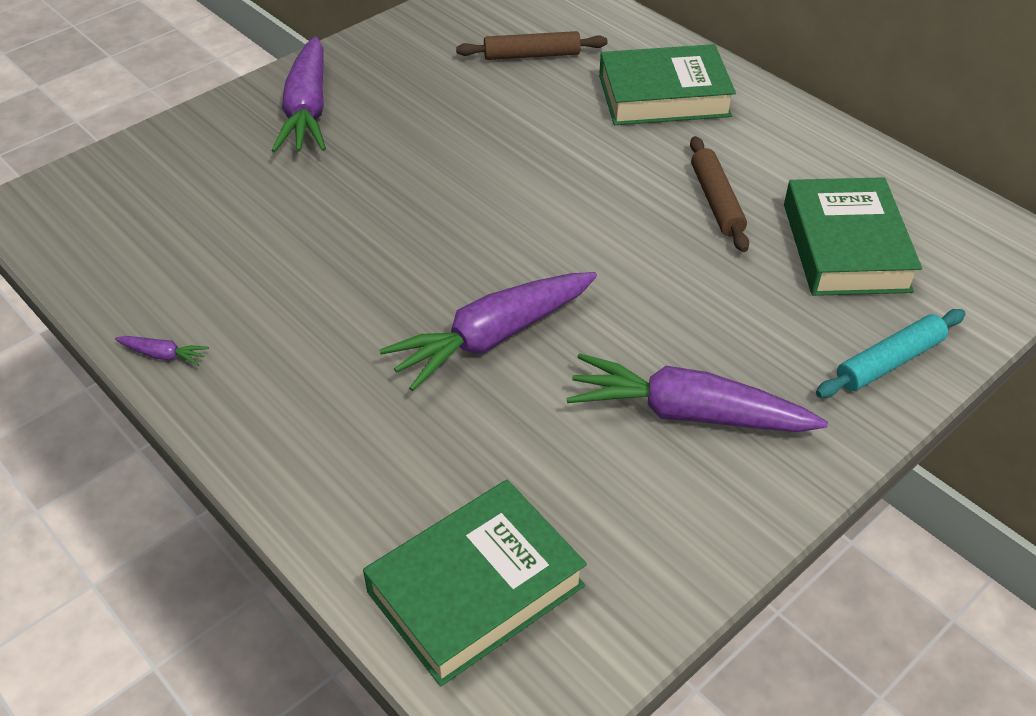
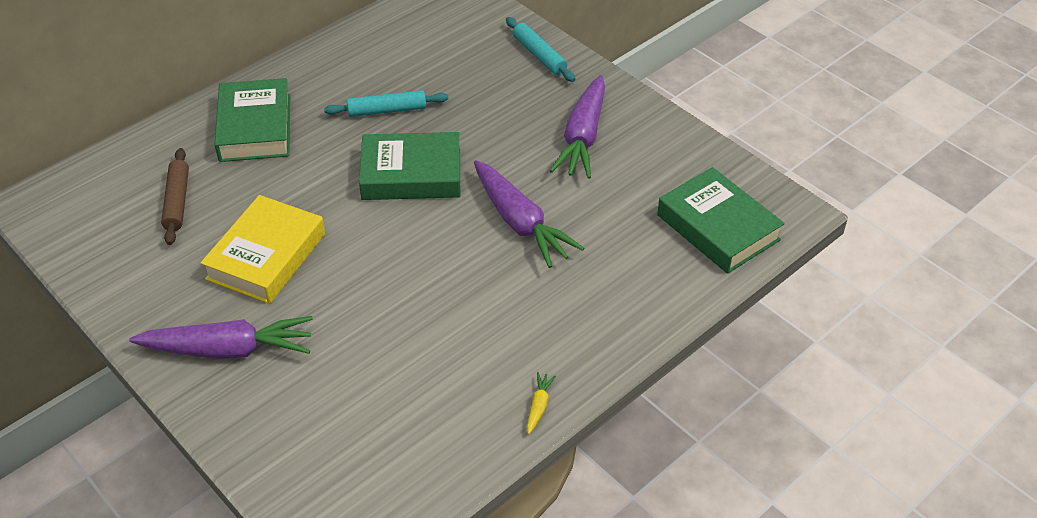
camera: 90 degrees left, 0 degrees up
purple carrot [115,336,209,366] -> yellow carrot [527,372,556,434]
brown rolling pin [690,136,749,252] -> turquoise rolling pin [324,90,448,117]
green book [784,177,922,296] -> green book moved to [359,132,460,200]
none -> yellow book [201,195,325,304]

